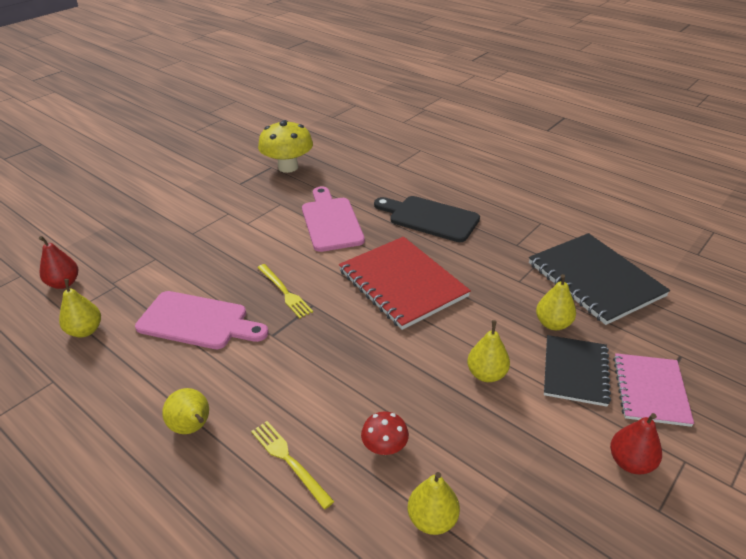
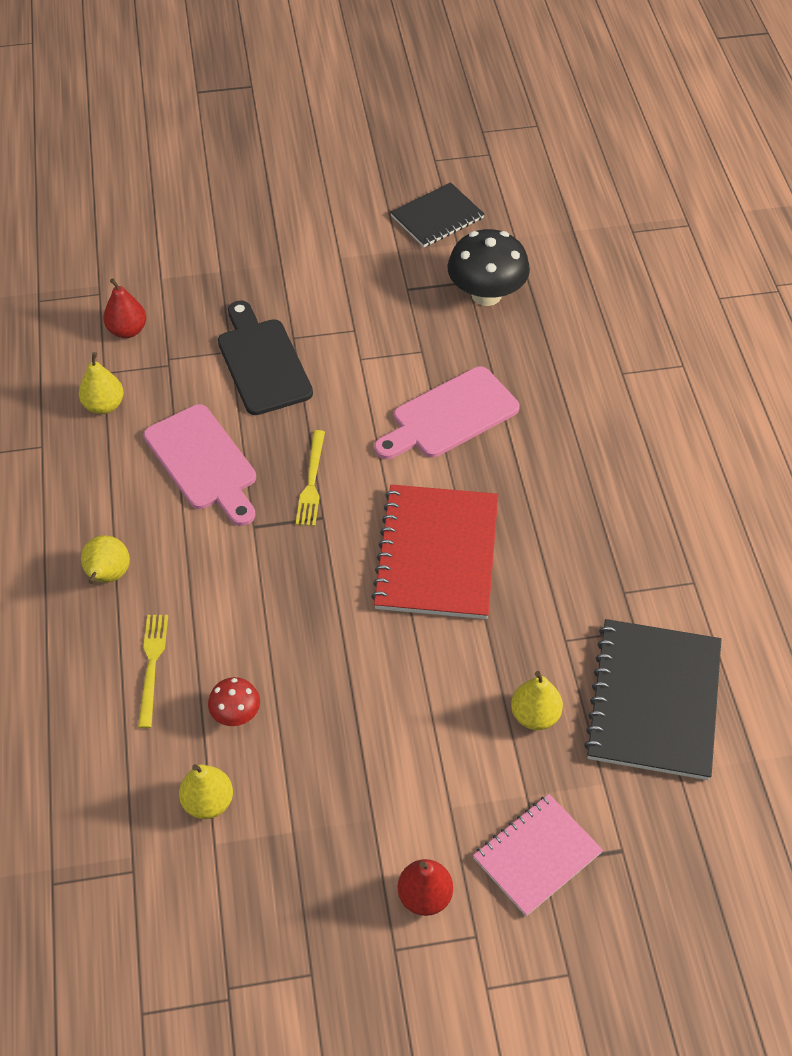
camera: 40 degrees right, 15 degrees up
yellow mushroom [258,120,313,173] -> black mushroom [447,229,530,306]
pink cutting board [302,187,365,252] -> pink cutting board turned 150 degrees counterclockwise [374,366,520,459]
black cutting board [374,196,480,242] -> black cutting board moved to [218,300,313,415]
yellow pear [467,320,510,382] -> none
black notebook [544,335,611,407] -> black notebook moved to [391,182,485,247]

